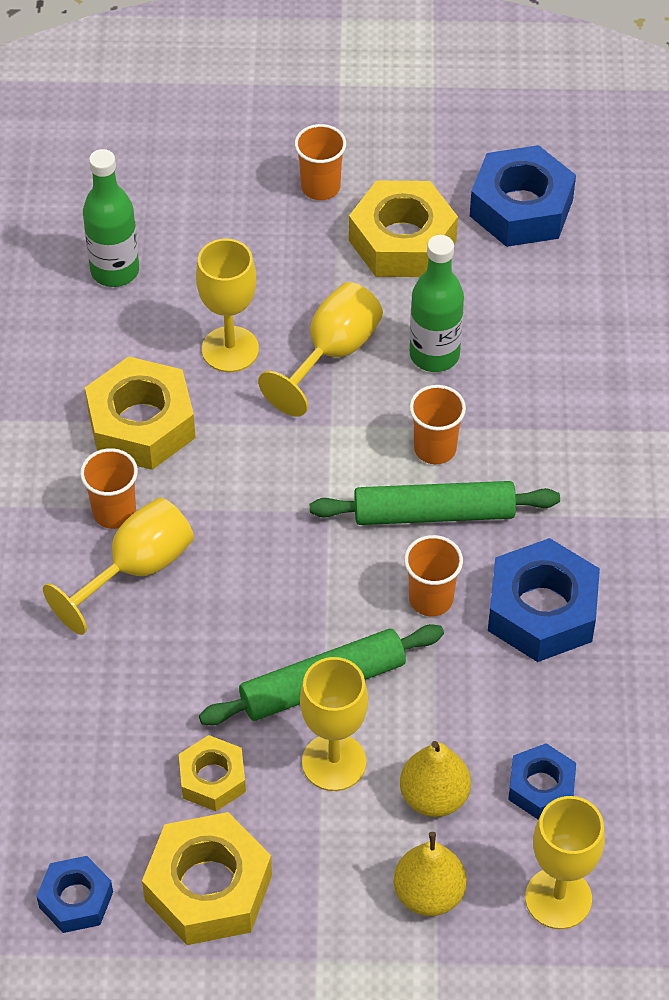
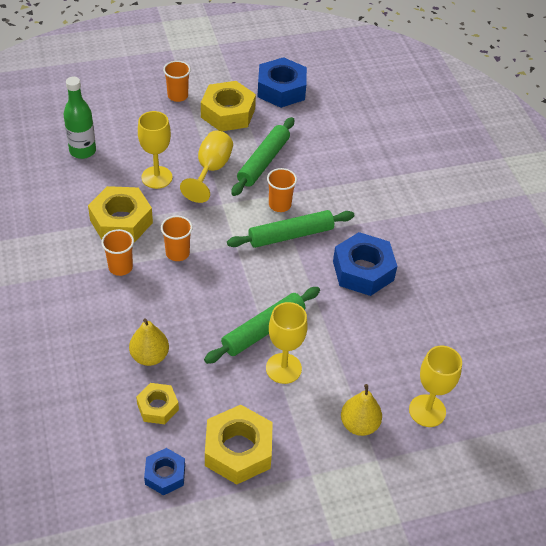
camera: 20 degrees left, 5 degrees down
yellow goblet [43,498,194,635] -> none
yellow nut [179,735,246,811] -> yellow nut moved to [136,383,179,424]
yellow pear [400,741,471,817] -> yellow pear moved to [129,318,169,366]
orange cup [404,535,463,616] -> orange cup moved to [161,216,193,261]
green bottle [410,235,464,372] -> green rolling pin [231,117,294,196]
blue nut [508,743,576,820] -> none

